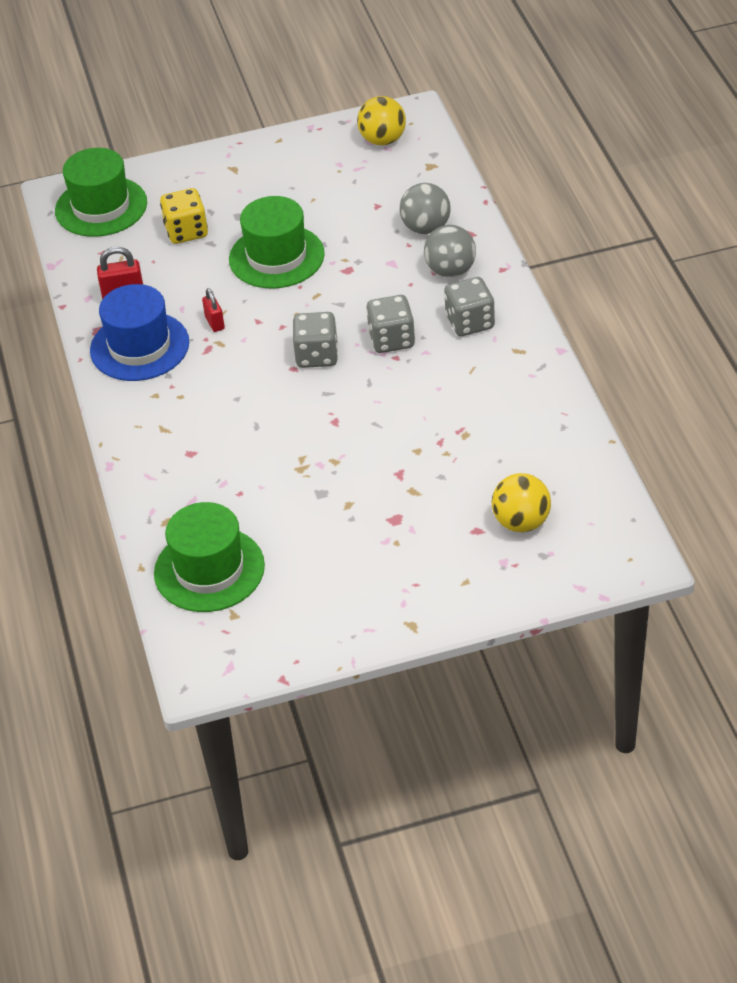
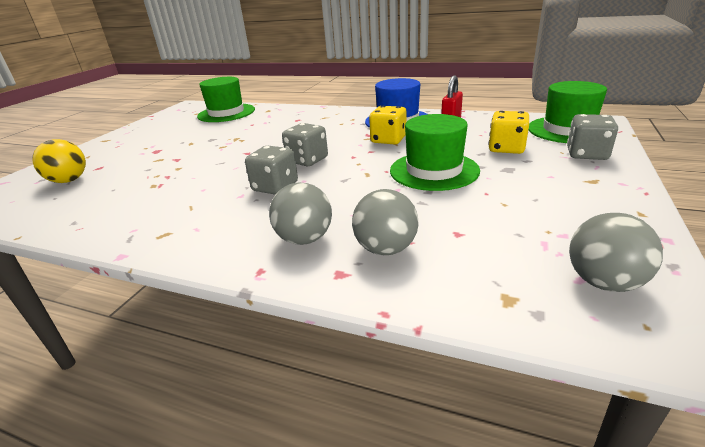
camera: 125 degrees right, 15 degrees down
red padlock [202,288,225,332] -> yellow dice [369,106,407,145]
yellow ball [357,96,406,145] -> grey ball [569,213,663,292]
grey dice [444,277,495,336] -> grey dice moved to [567,114,618,160]

